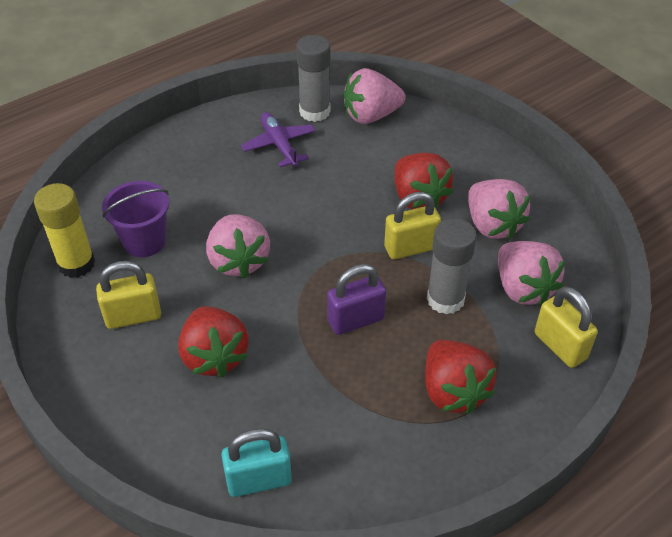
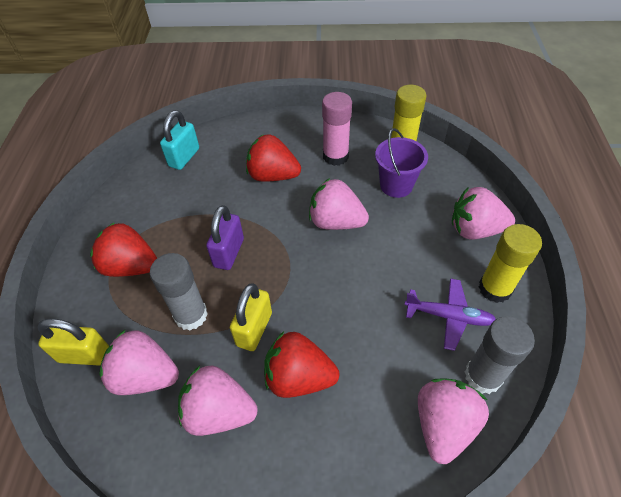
camera: 130 degrees right, 5 degrees up
yellow padlock [96,261,161,329] -> pink glue stick [322,92,352,166]
none -> pink strawberry [452,187,515,240]
none -> yellow glue stick [479,224,542,303]

